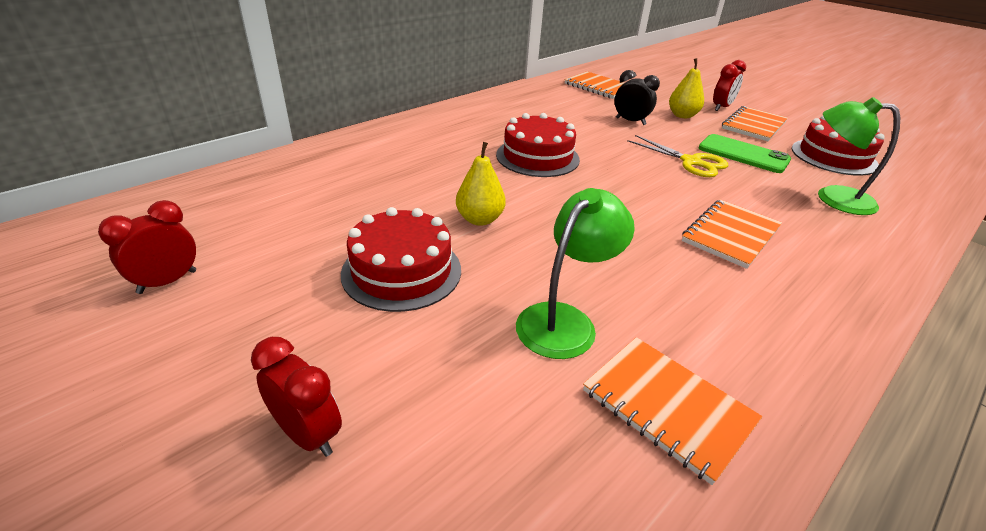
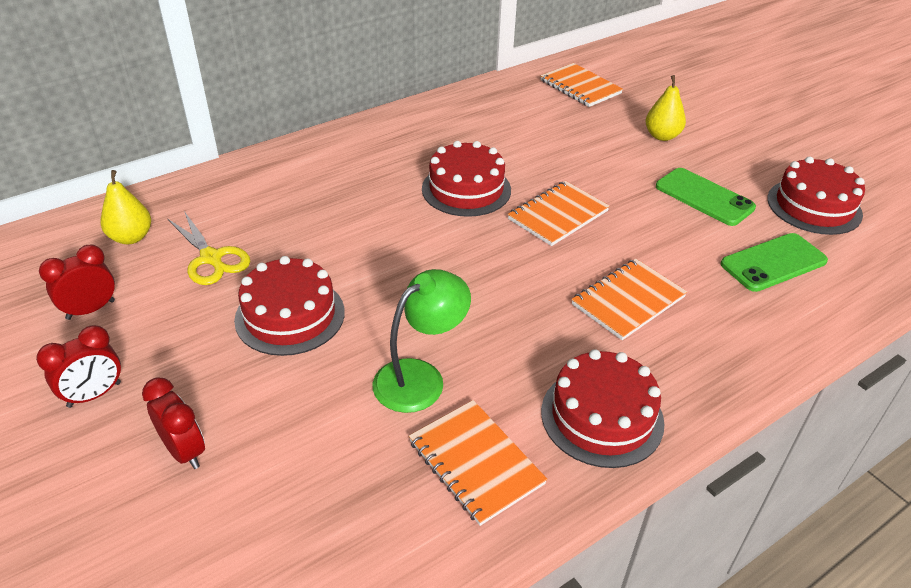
camera: 10 degrees right, 5 degrees up
yellow pear [456,142,506,226] -> yellow pear moved to [100,170,151,244]
black clock [615,70,660,125] -> none
yellow scissors [627,135,728,177] -> yellow scissors moved to [168,211,250,285]
red clock [713,60,746,111] -> red clock moved to [36,325,121,408]
orange notebook [722,106,788,141] -> orange notebook moved to [508,181,610,246]
green lamp [818,97,900,215] -> green phone [720,233,828,292]
none -> red cake [541,349,665,468]

